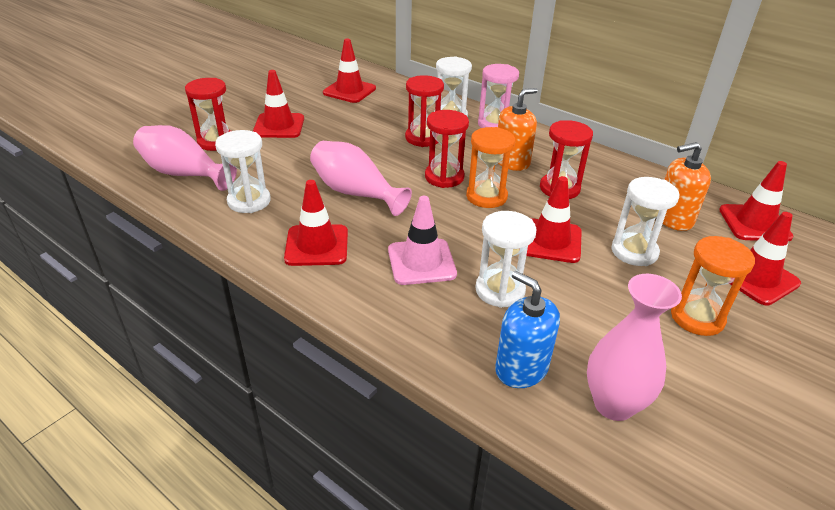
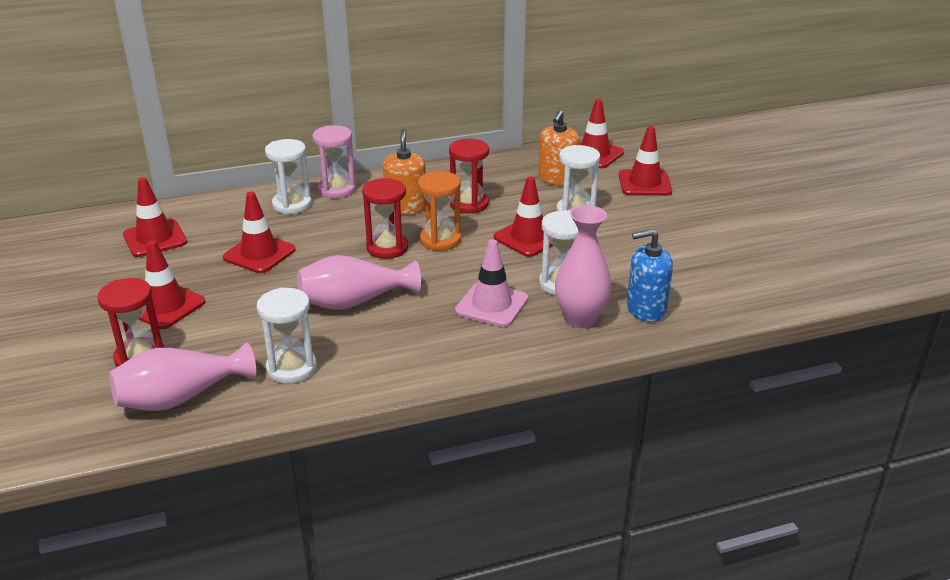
camera: 55 degrees left, 5 degrees down
red traffic cone [284,180,348,266] -> red traffic cone moved to [223,191,296,273]
red hourglass [405,75,444,147] -> none
pink vase [587,274,682,421] -> pink vase moved to [555,205,612,328]
orange hourglass [671,236,755,336] -> none

